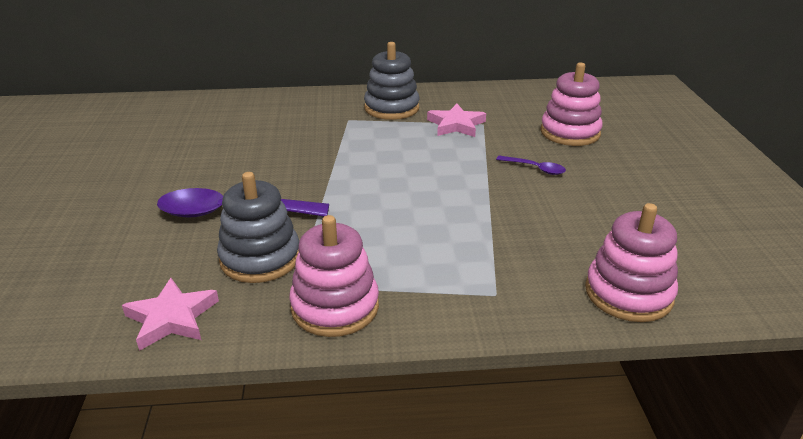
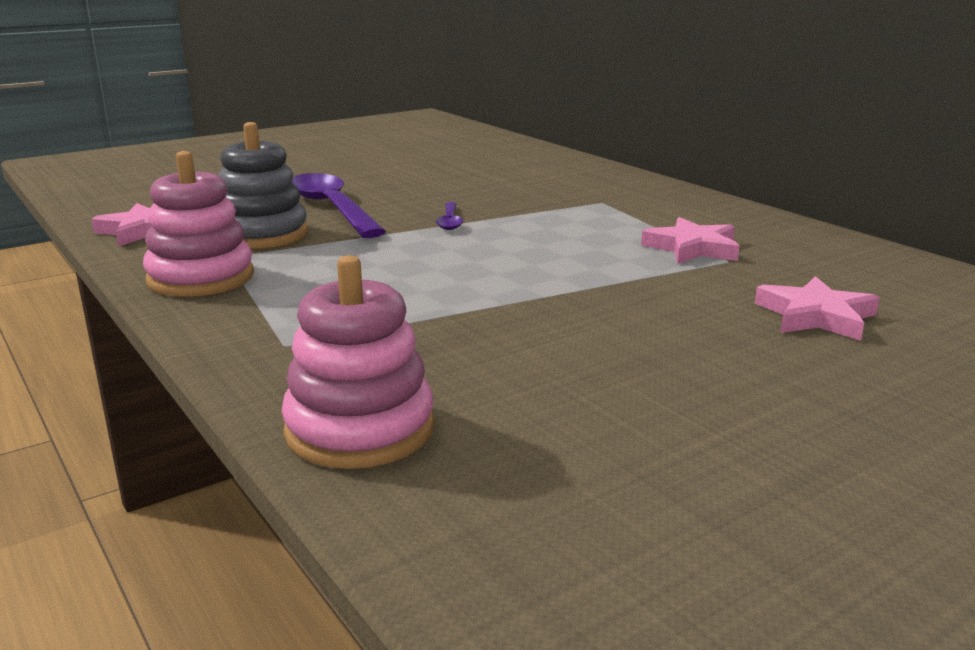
camera: 60 degrees right, 10 degrees down
grey stacking toy [364,42,419,120] -> none
purple spoon [496,155,566,175] -> purple spoon moved to [436,202,463,230]
pink stacking toy [540,62,603,146] -> pink star [755,276,880,341]

